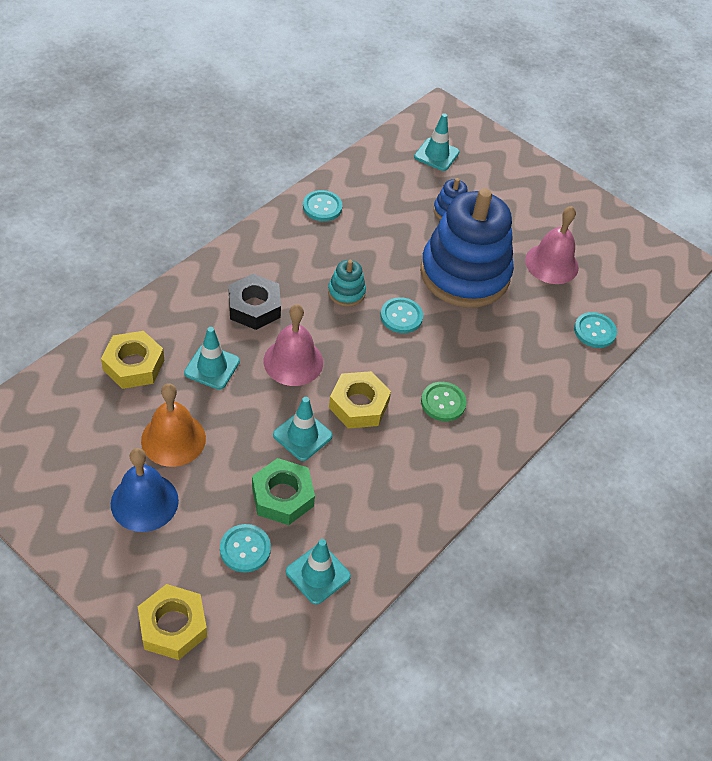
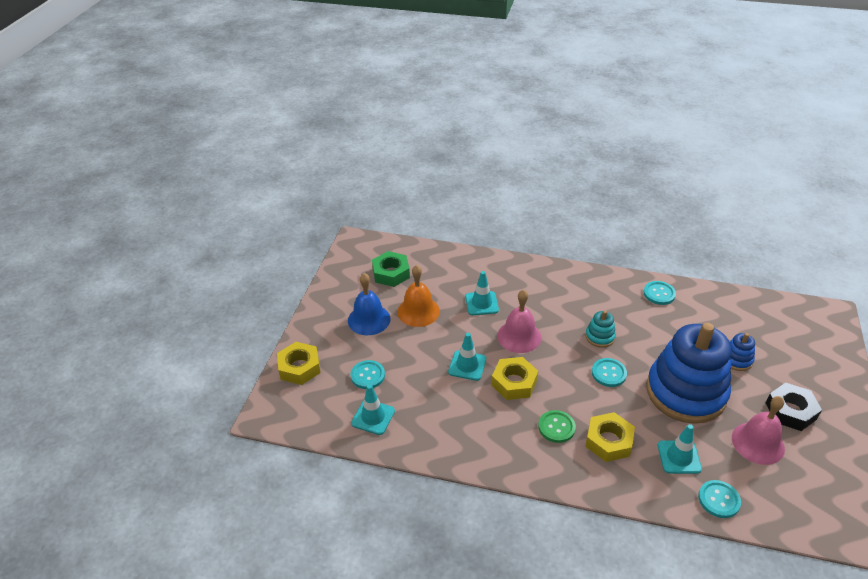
camera: 70 degrees right, 10 degrees down
yellow nut [101,331,164,389] -> yellow nut moved to [585,412,635,462]
black nut [229,274,281,330] -> black nut moved to [766,383,822,431]
green nut [252,458,315,525] -> green nut moved to [372,251,410,287]
turquoise traffic cone [414,113,459,171] -> turquoise traffic cone moved to [658,424,702,474]

